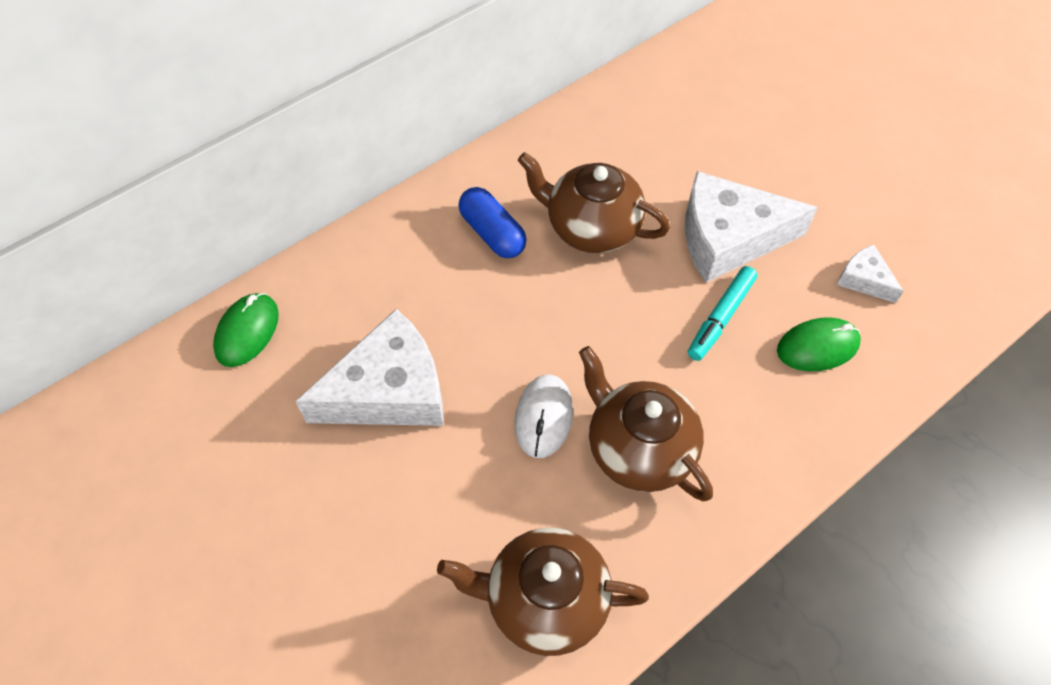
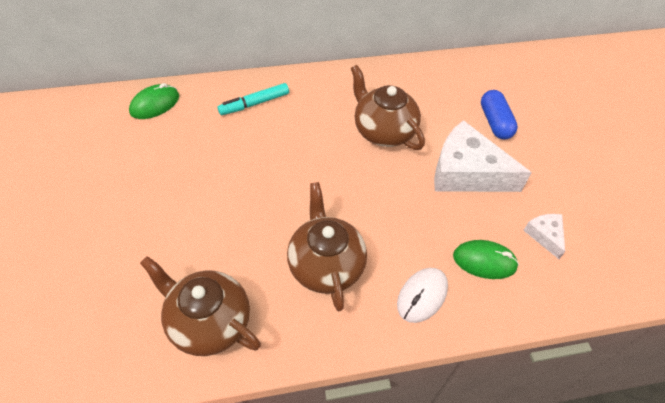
camera: 25 degrees right, 5 degrees down
white cheese [295,309,443,426] -> none
blue capsule [458,187,527,258] -> blue capsule moved to [481,90,518,139]
white mouse [514,375,573,458] -> white mouse moved to [397,268,448,323]
turquoise marker [688,266,757,361] -> turquoise marker moved to [218,83,289,115]

